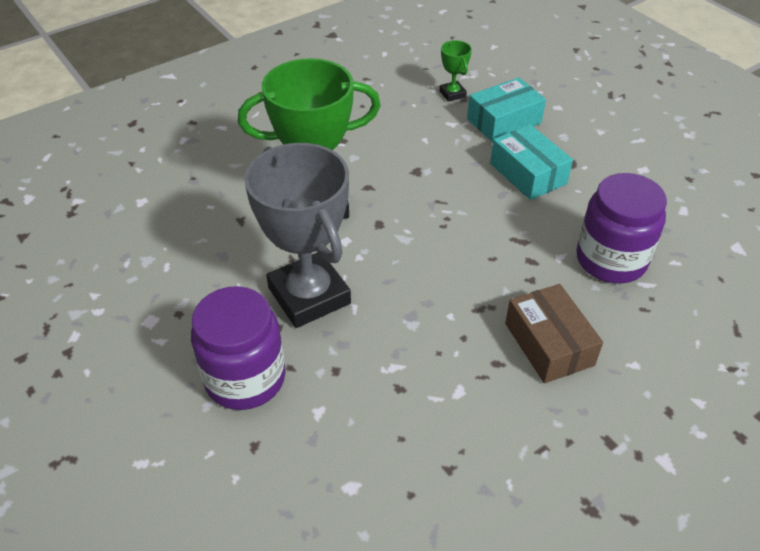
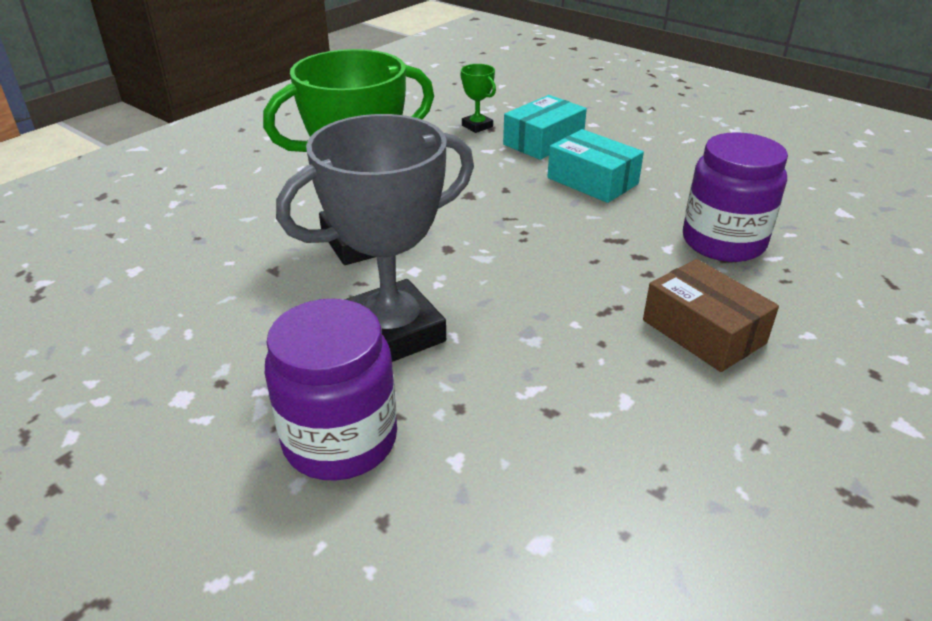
camera: 15 degrees left, 10 degrees down
grey trophy [244,143,351,328] -> grey trophy turned 75 degrees counterclockwise [276,114,474,362]

